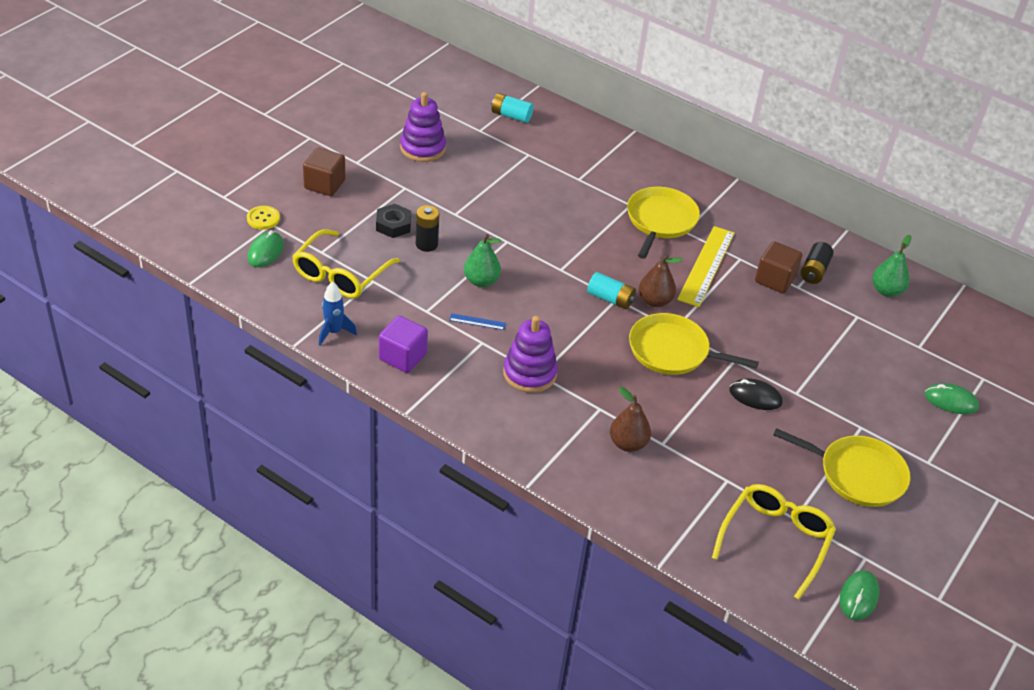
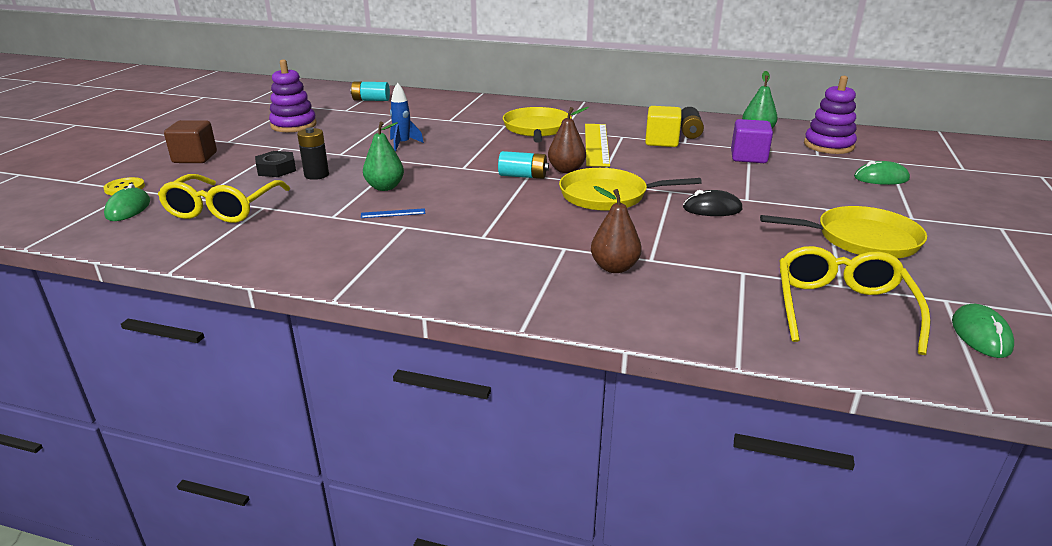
camera: 15 degrees left, 15 degrees down
blue rocket [319,281,357,345] -> blue rocket moved to [390,82,424,152]
purple cube [379,316,428,373] -> purple cube moved to [731,119,773,163]
purple stacking toy [503,316,558,393] -> purple stacking toy moved to [804,76,857,154]
brown cube [755,241,802,293] -> yellow cube [645,106,682,147]

